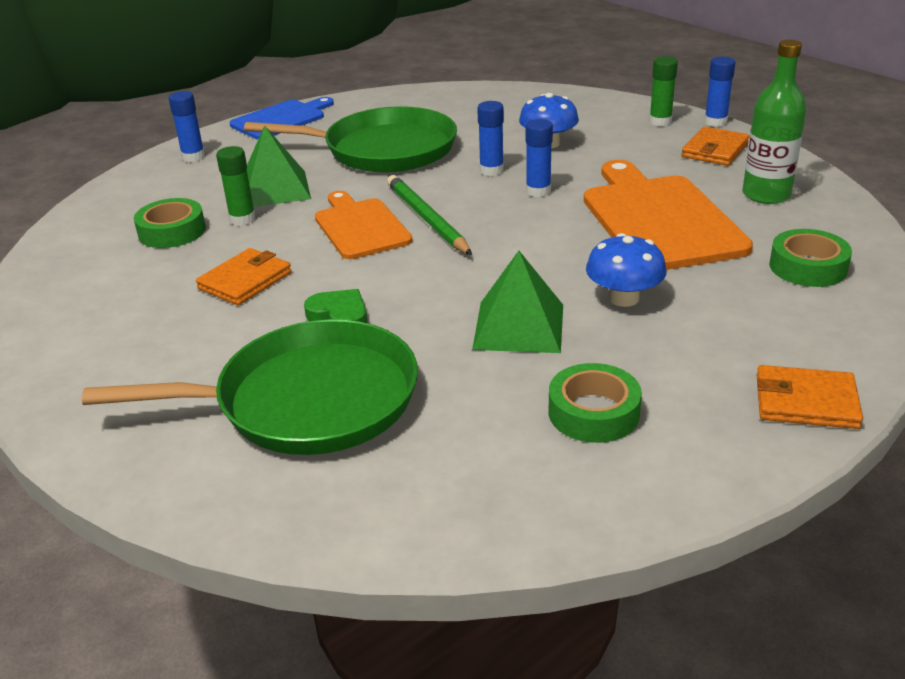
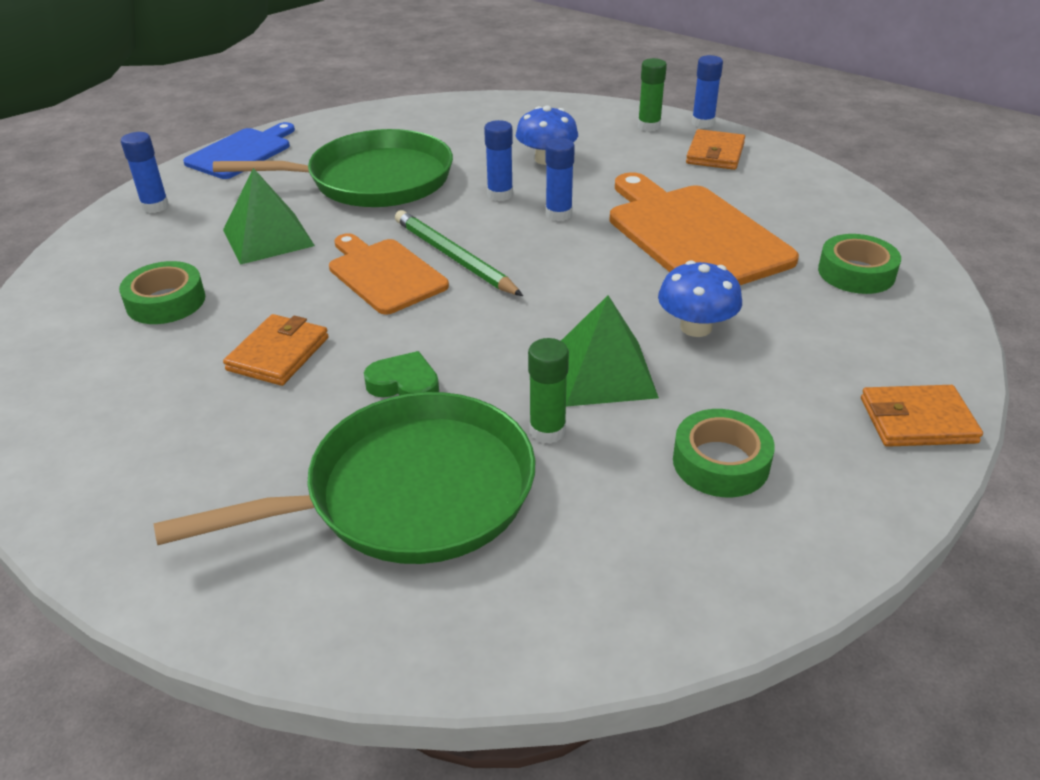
camera: 15 degrees left, 5 degrees up
green glue stick [216,146,256,226] -> green glue stick moved to [528,338,569,444]
green bottle [742,40,806,204] -> none

